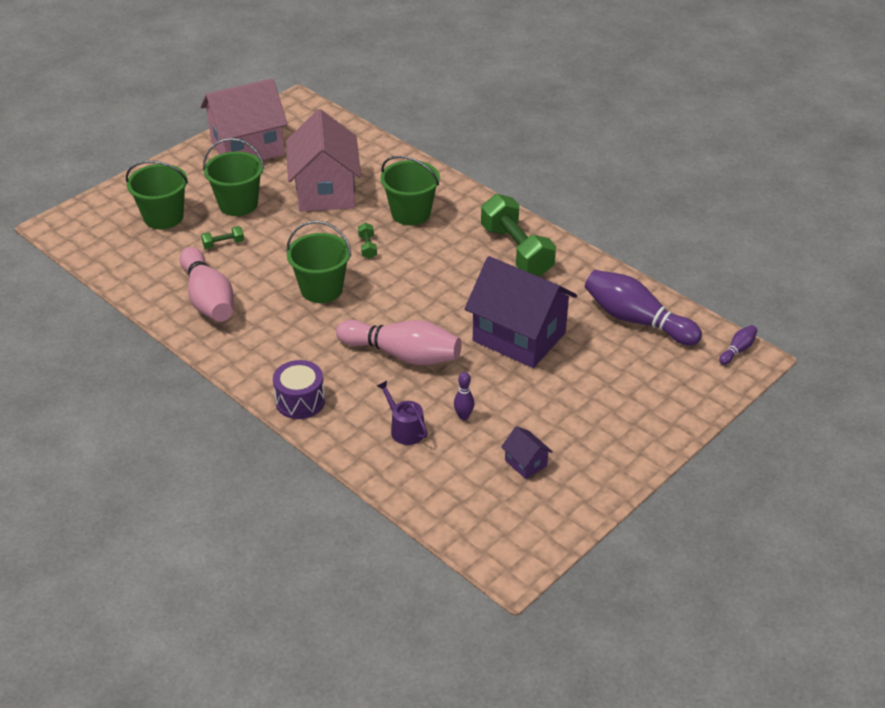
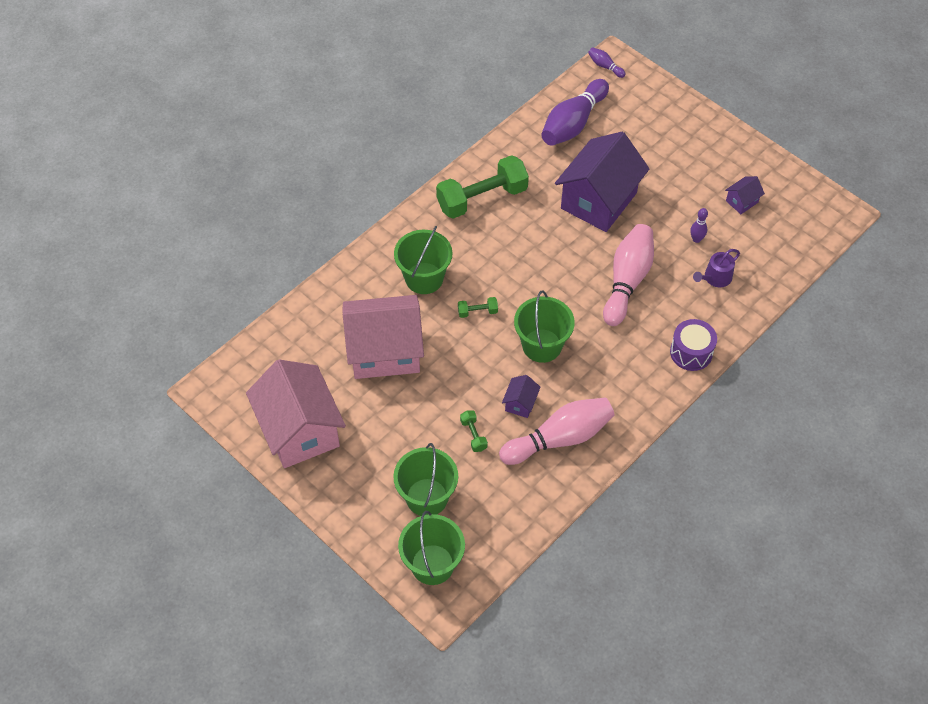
camera: 90 degrees left, 15 degrees up
green bucket [203,138,264,216] -> green bucket moved to [398,511,465,585]
none -> purple house [502,375,540,418]

